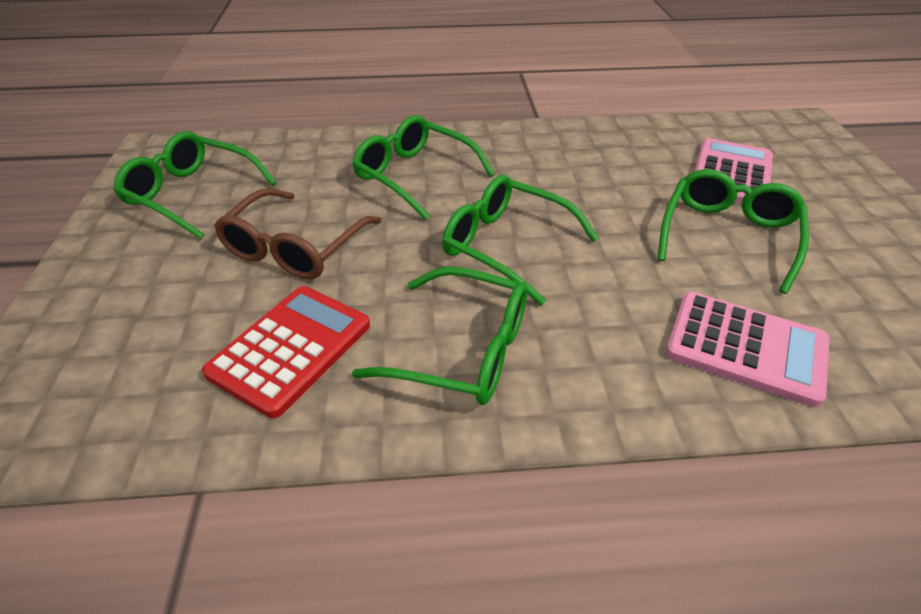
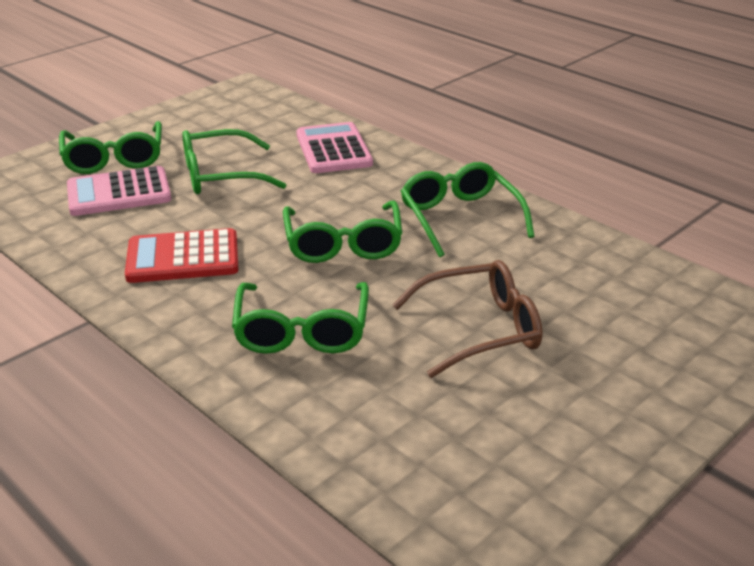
camera: 130 degrees left, 10 degrees down
green glasses [113,132,277,239] -> green glasses moved to [59,121,162,174]
red calculator [202,286,370,418] -> red calculator moved to [125,228,238,283]

